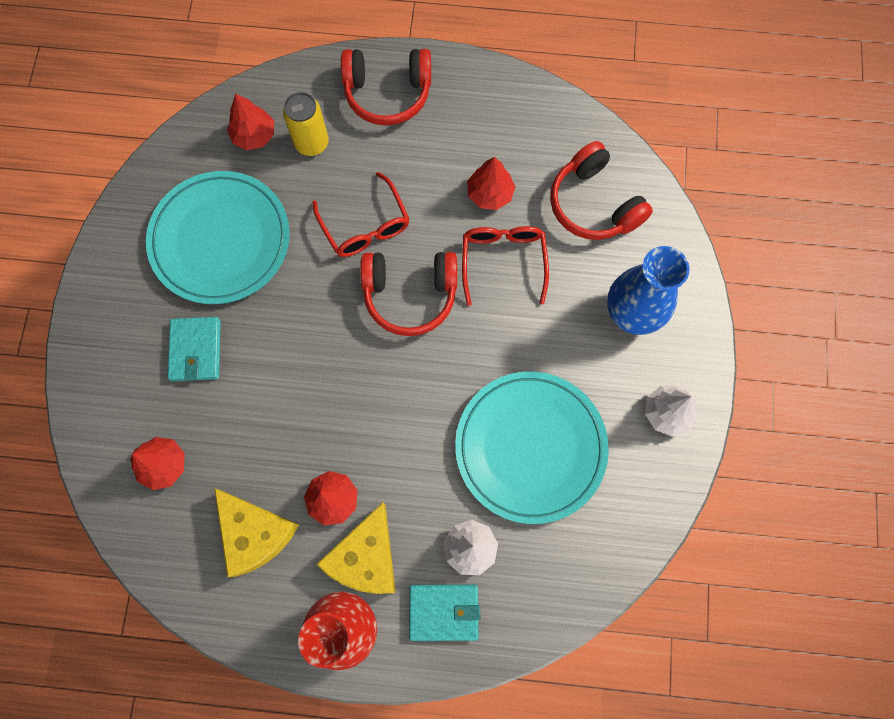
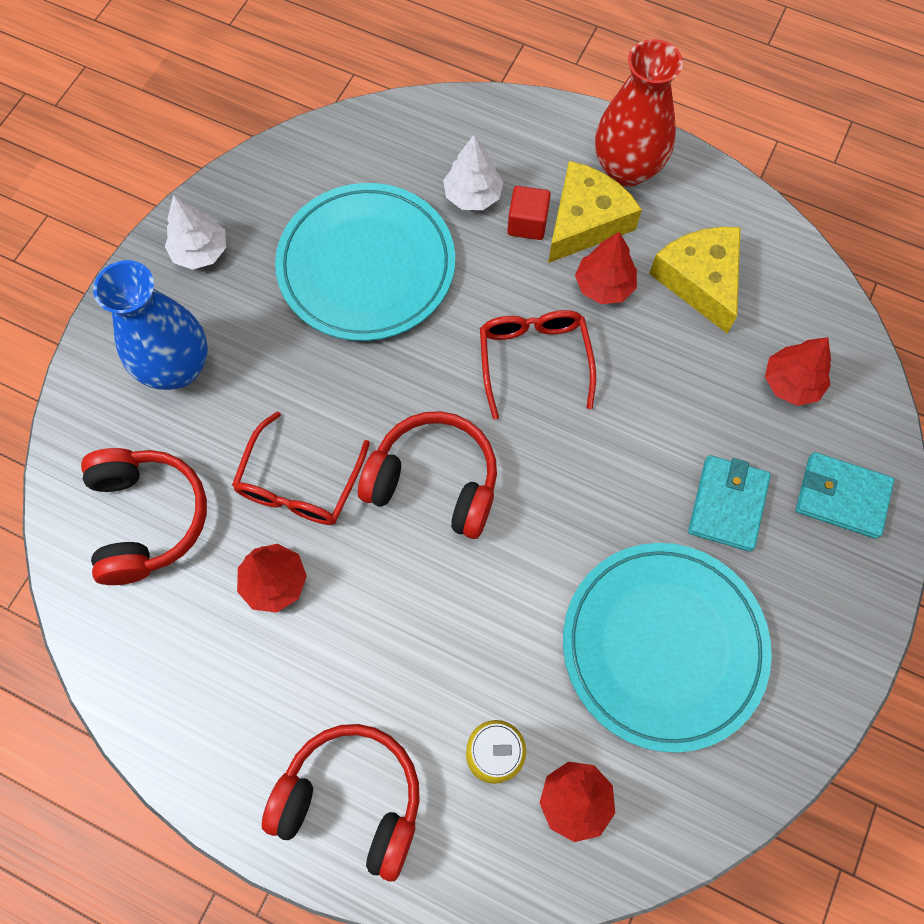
camera: 160 degrees left, 5 degrees down
red glasses [312,172,409,257] -> red glasses moved to [480,310,596,419]
turquoise wallet [409,585,480,641] -> turquoise wallet moved to [796,452,894,539]
none -> red cube [507,186,551,240]

